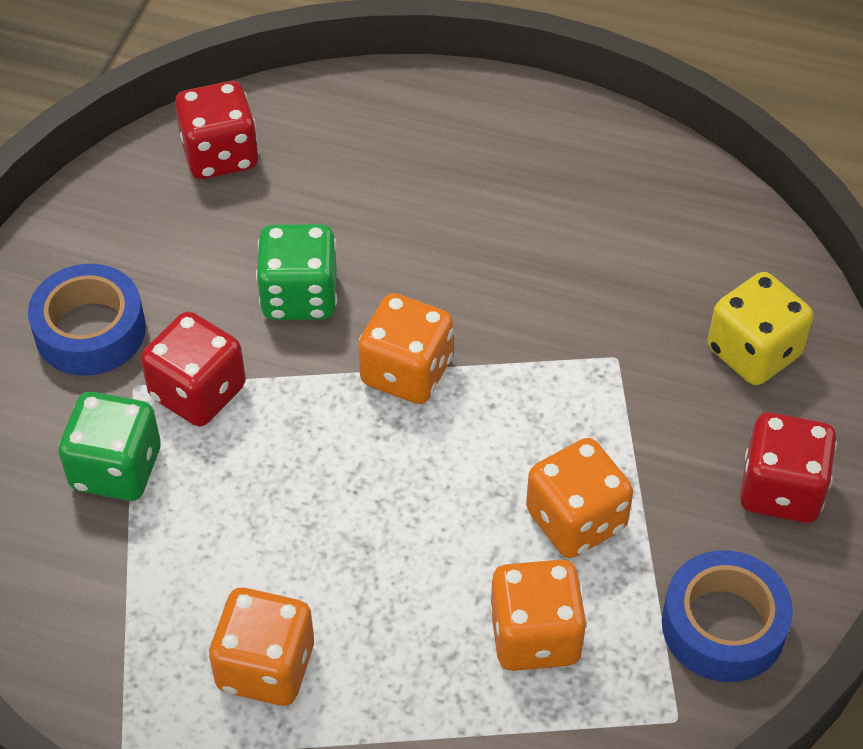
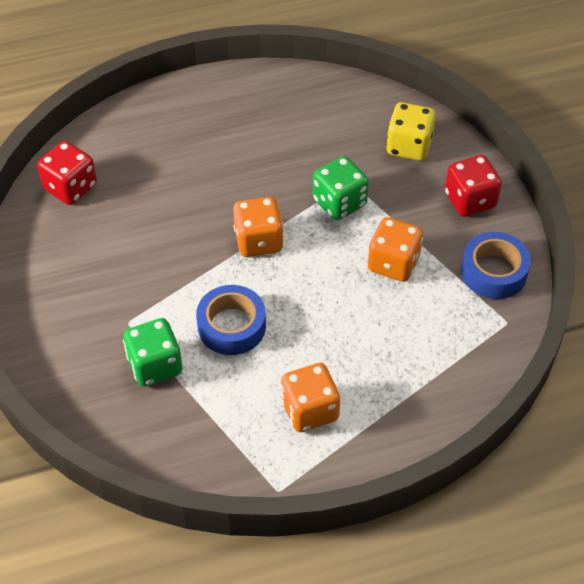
camera: 35 degrees left, 0 degrees up
blue tape [28,264,146,376] -> blue tape moved to [196,285,266,355]
red dice [141,311,246,426] -> none
green dice [256,224,337,320] -> green dice moved to [313,156,369,220]
orange dice [489,560,587,671] -> none

